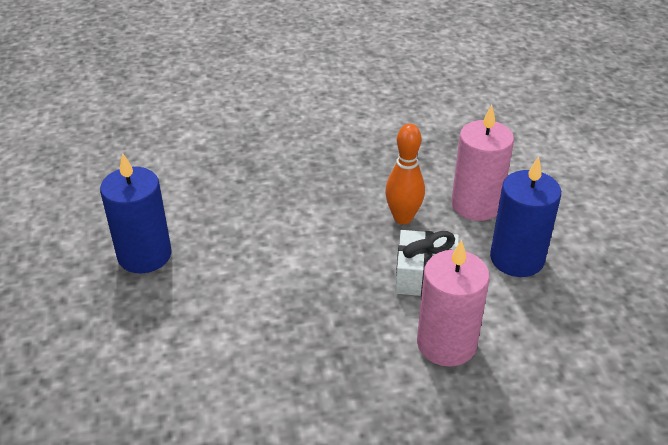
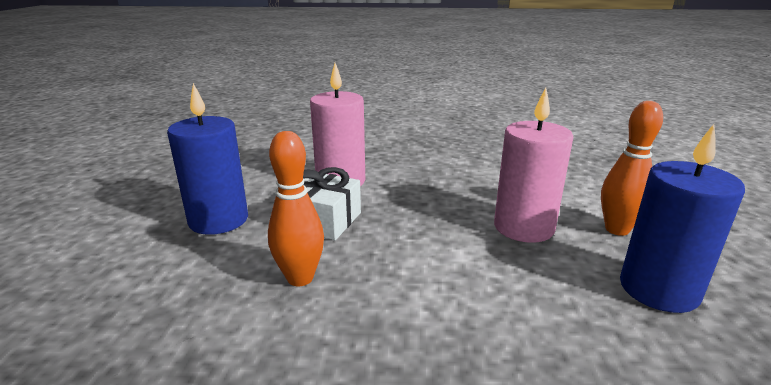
camera: 165 degrees left, 15 degrees down
pink candle [451,105,514,221] -> pink candle moved to [494,88,573,243]
none -> orange bowling pin [601,101,663,236]

